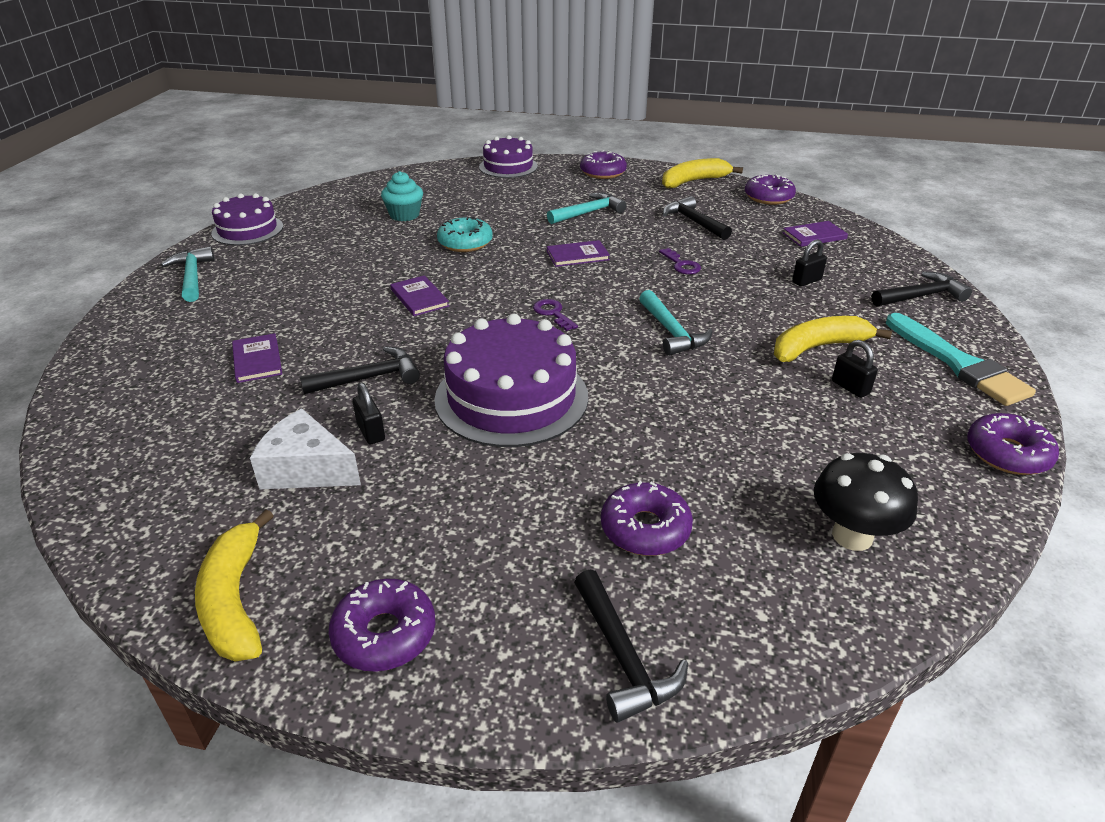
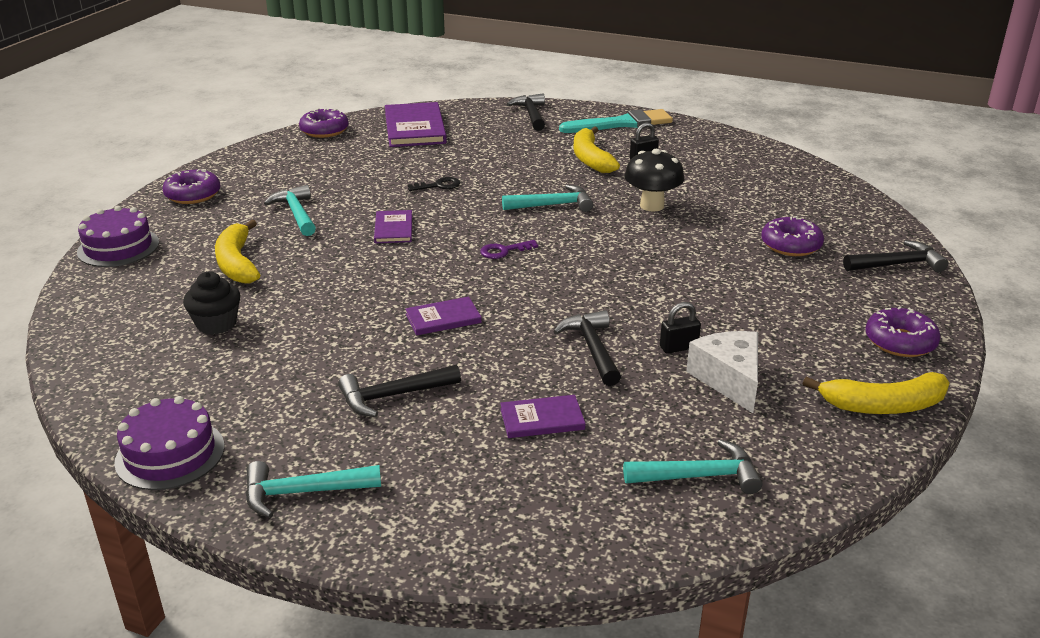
camera: 80 degrees left, 5 degrees down
white cheese [250,409,361,489] -> white cheese turned 135 degrees clockwise [686,331,758,413]
turquoise cupcake [381,171,423,221] -> black cupcake [183,271,240,335]
purple cake [434,314,588,447] -> none
turquoise donut [437,217,493,252] -> none
purple key [659,248,701,274] -> black key [408,177,460,191]
yellow banana [662,158,743,188] -> yellow banana moved to [215,220,260,284]
black hammer [663,196,732,240] -> black hammer moved to [338,365,461,417]
purple book [783,221,848,247] -> purple book [385,102,447,147], size x1.85
black padlock [792,239,827,286] -> none
black mushroom [814,453,918,551] -> black mushroom moved to [624,149,684,212]
purple donut [967,413,1059,475] -> none
none -> turquoise hammer [623,439,763,494]

